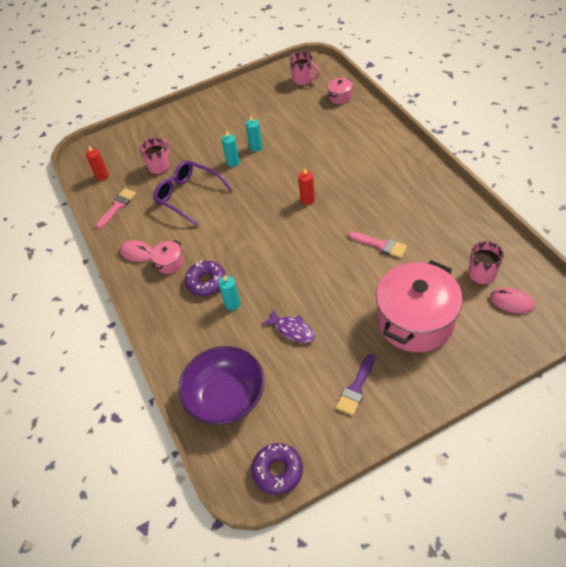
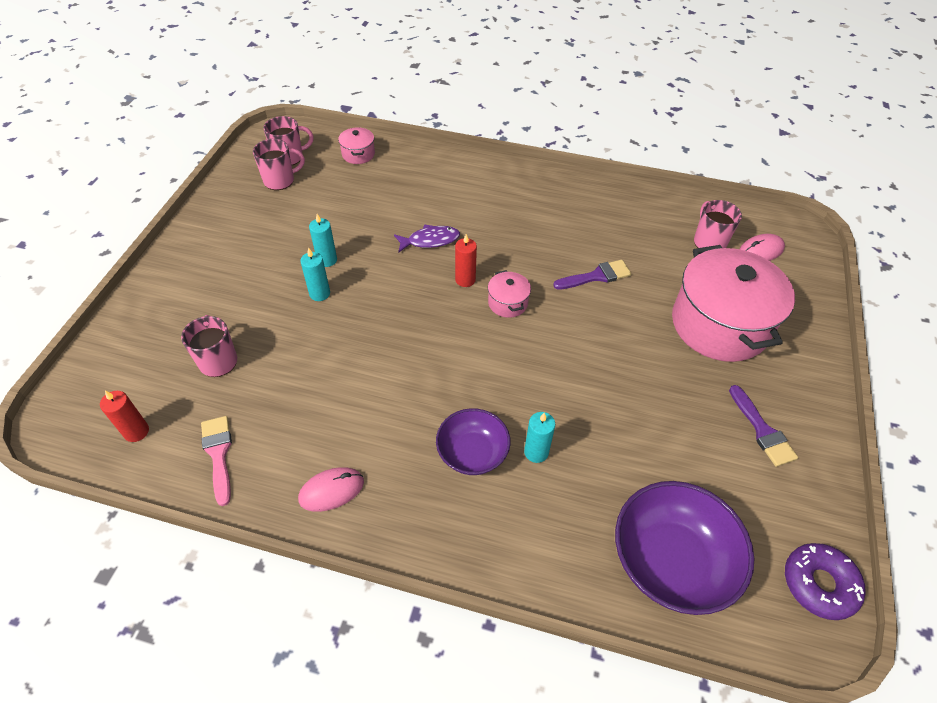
camera: 55 degrees left, 0 degrees up
pink pot [151,240,184,274] -> pink pot moved to [488,270,531,318]
purple glasses [153,160,233,226] -> none
purple donut [184,260,226,296] -> purple bowl [436,408,511,475]
purple fish [262,309,315,343] -> purple fish moved to [394,224,460,253]
pink brush [348,231,407,258] -> purple brush [553,260,631,290]
none -> pink mug [253,139,305,190]

